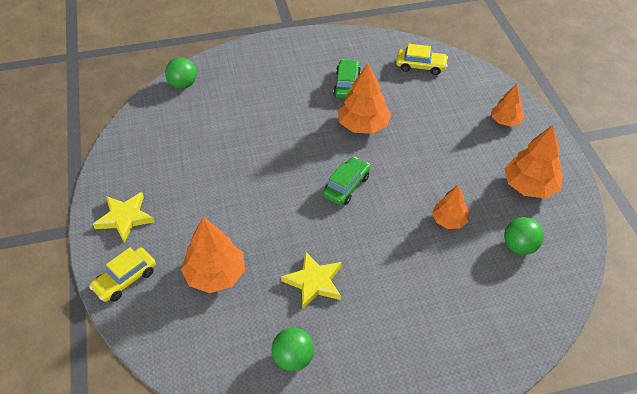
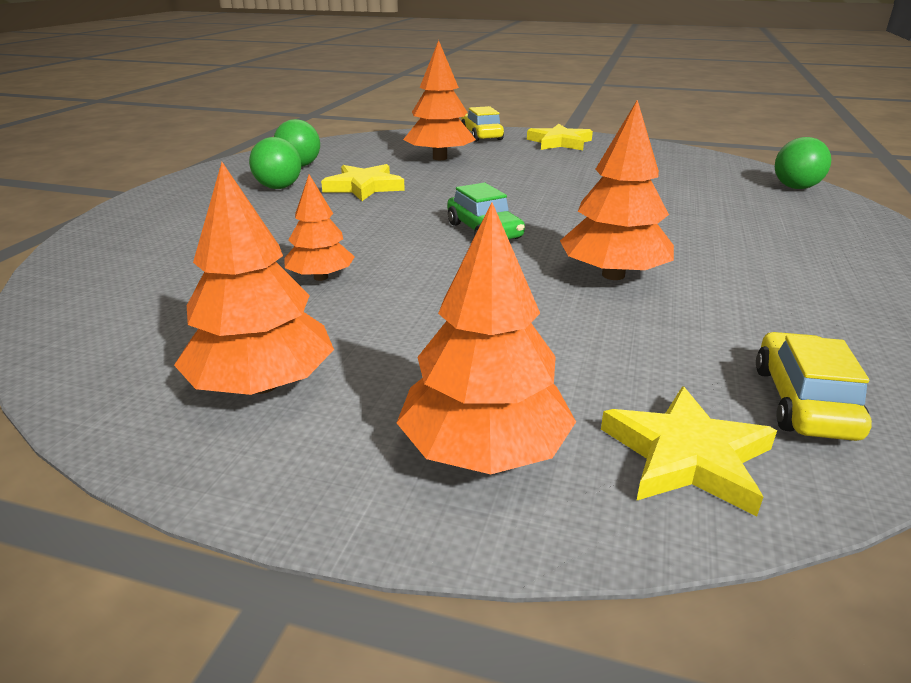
camera: 120 degrees right, 20 degrees down
green car [333,59,361,98] -> none
yellow car [396,44,448,75] -> yellow car turned 150 degrees clockwise [756,332,872,441]
orange tree [492,84,525,126] -> orange tree [397,202,576,474], size x1.61
green ball [504,217,544,255] -> green ball moved to [249,137,301,189]
none -> yellow star [601,386,777,516]

